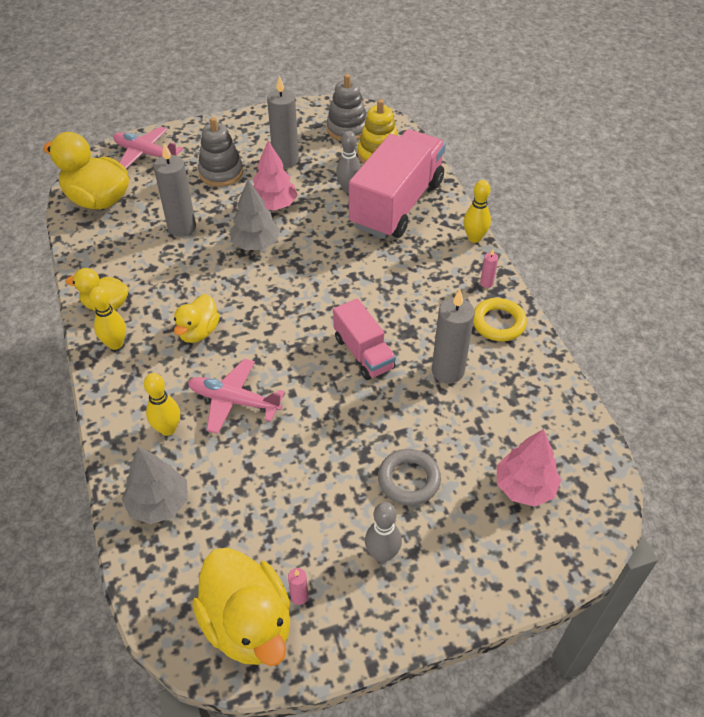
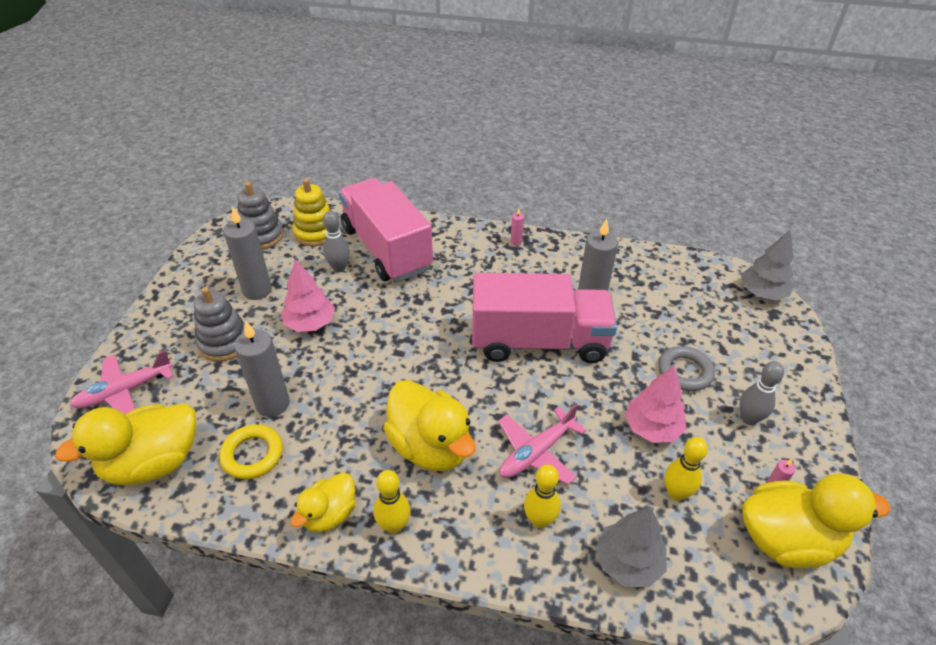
camera: 60 degrees left, 5 degrees down
yellow duck [174,294,220,343] -> yellow duck [383,380,476,471], size x1.71
grey tree [229,180,280,250] -> grey tree moved to [741,230,793,301]
pink truck [333,299,396,380] -> pink truck [472,273,617,363], size x1.88
yellow bowling pin [463,180,491,243] -> yellow bowling pin moved to [664,437,708,501]
yellow ring [473,298,527,341] -> yellow ring moved to [219,424,283,479]
pink tree [497,429,561,507] -> pink tree moved to [625,366,687,443]

